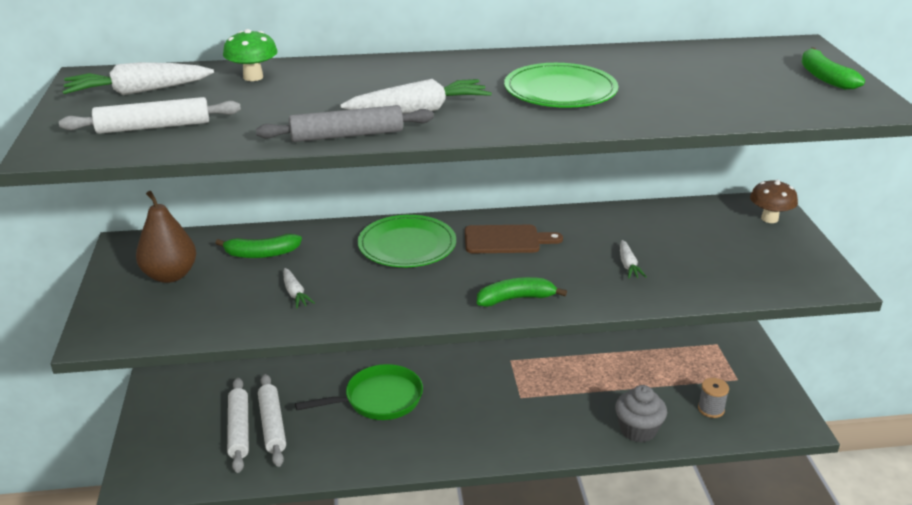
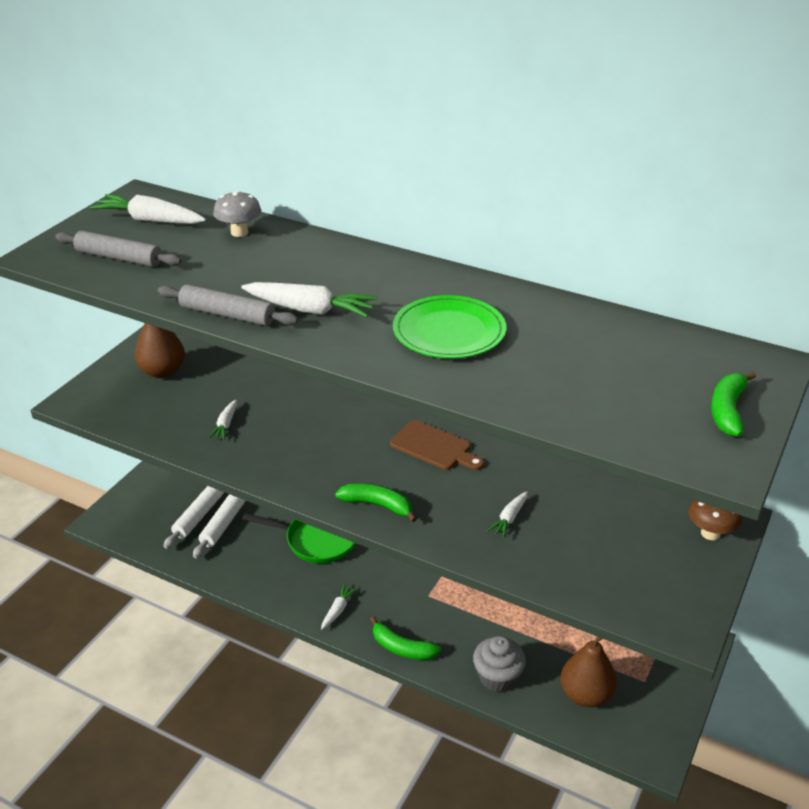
camera: 35 degrees right, 5 degrees up
white rolling pin [59,97,241,134] -> grey rolling pin [55,231,182,267]
green banana [215,234,302,258] -> green banana moved to [370,617,441,660]
green mushroom [223,29,278,81] -> grey mushroom [213,191,261,237]
green plate [358,215,456,267] -> none
grey spool [698,378,729,418] -> brown pear [560,637,617,707]
none -> white carrot [321,584,358,629]

